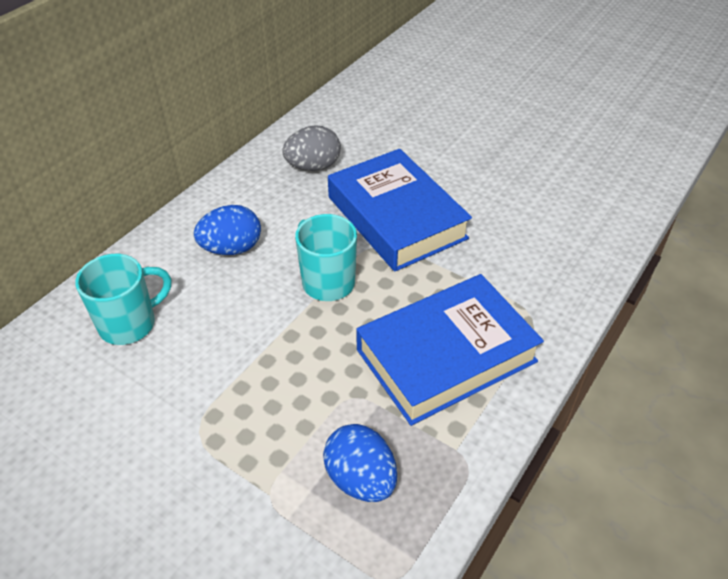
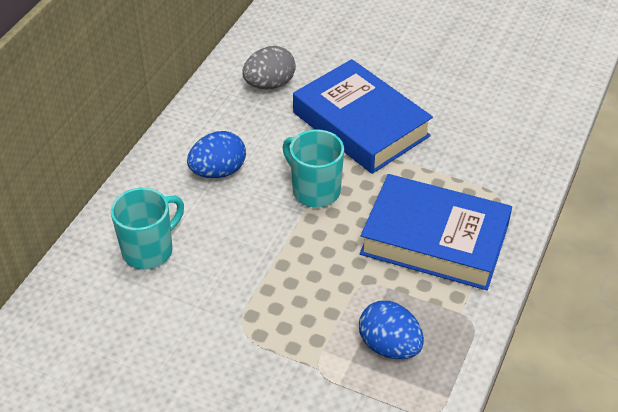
camera: 10 degrees left, 0 degrees up
blue book [356,274,544,426] -> blue book turned 60 degrees clockwise [360,174,512,290]

